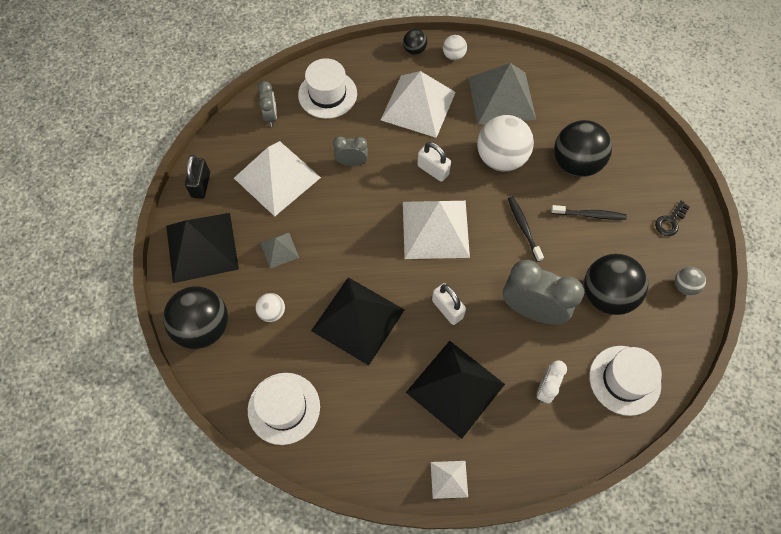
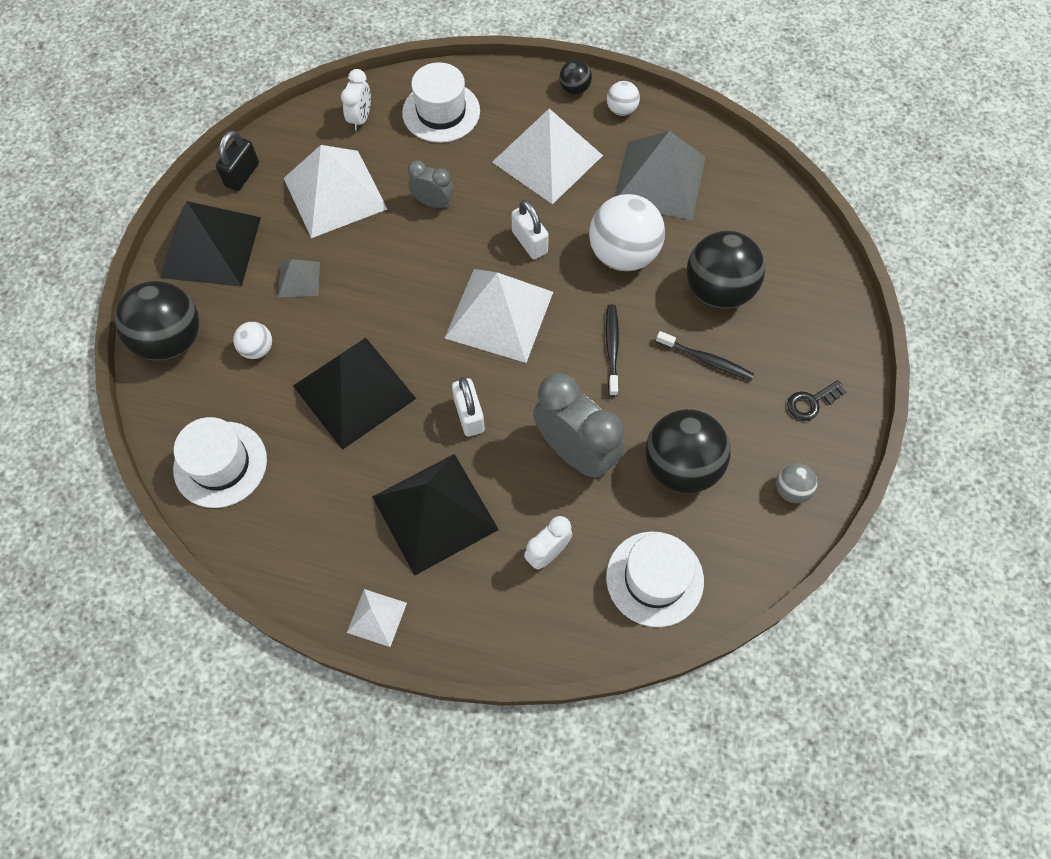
camera: 20 degrees right, 0 degrees up
grey clock [258,81,277,127] -> white clock [341,69,371,131]

